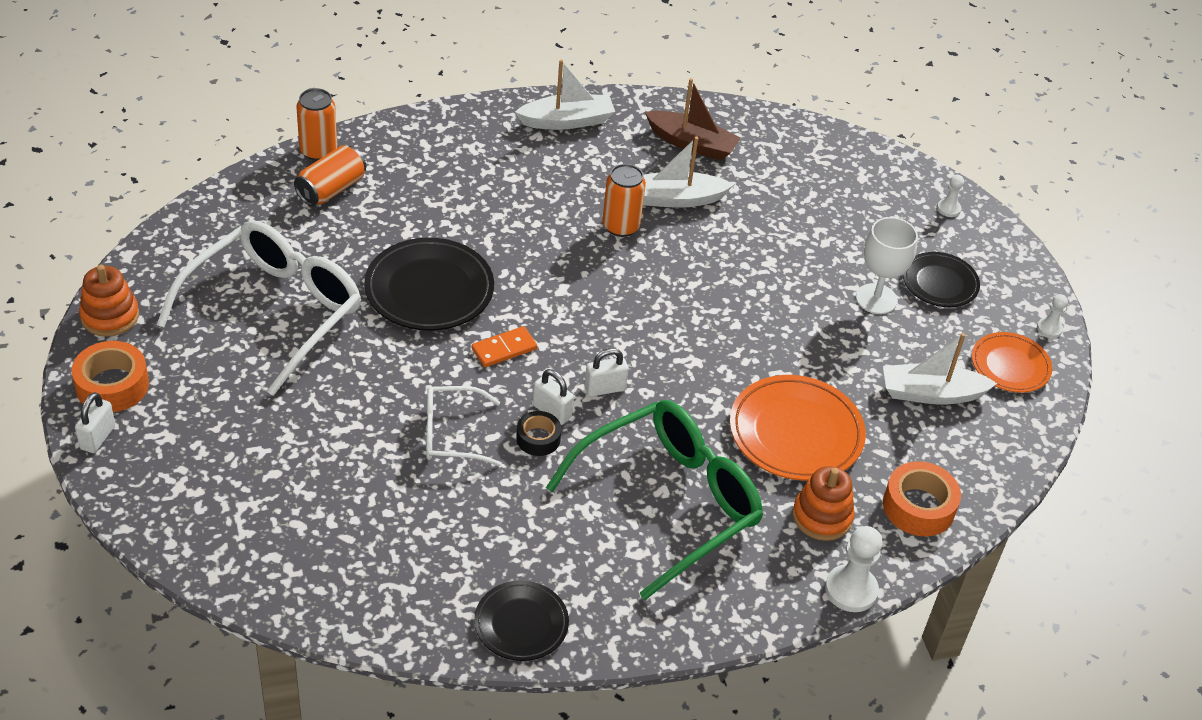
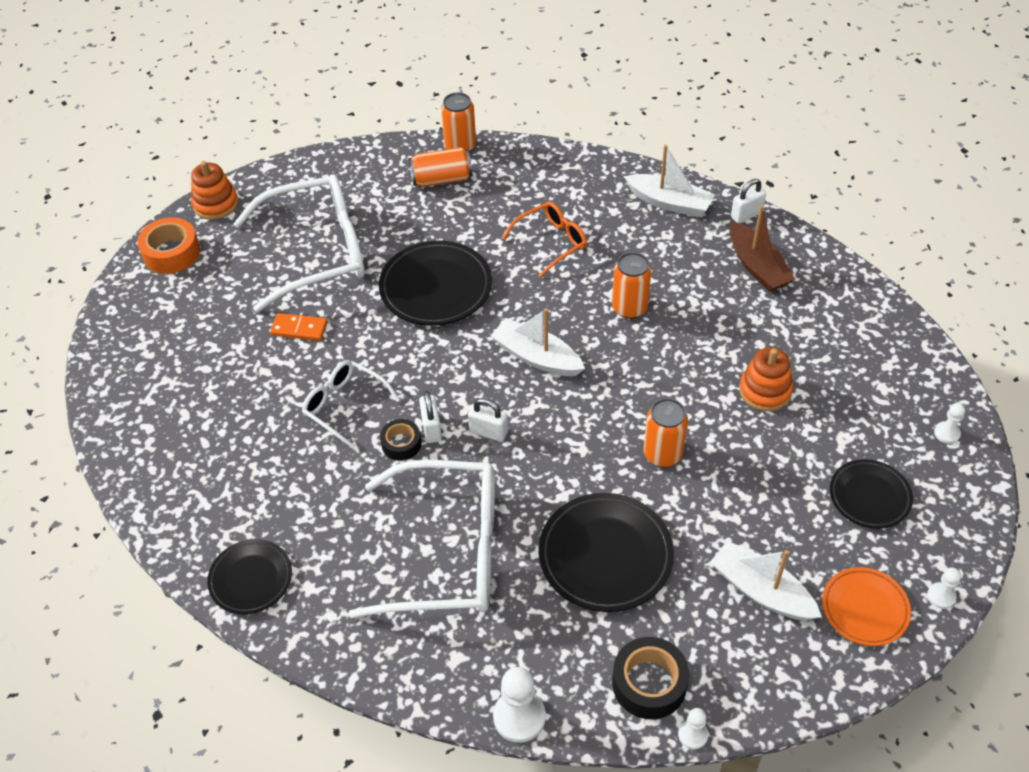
camera: 45 degrees right, 5 degrees up
white padlock [75,392,115,453] -> white padlock moved to [731,179,766,223]
orange domino [472,326,537,367] -> orange domino moved to [270,313,327,341]
green glasses [546,400,763,600] -> white glasses [348,460,495,618]
white boat [643,136,734,208] -> white boat moved to [491,308,585,376]
orange plate [730,375,866,481] -> black plate [539,493,674,612]
orange stacking toy [793,466,855,541] -> orange stacking toy moved to [739,347,793,411]
white goblet [856,217,918,314] -> none
orange tape [883,461,961,536] -> black tape [612,637,689,719]
none -> orange glasses [502,201,587,278]
none -> orange can [644,398,688,467]
none -> white pawn [678,708,708,749]

